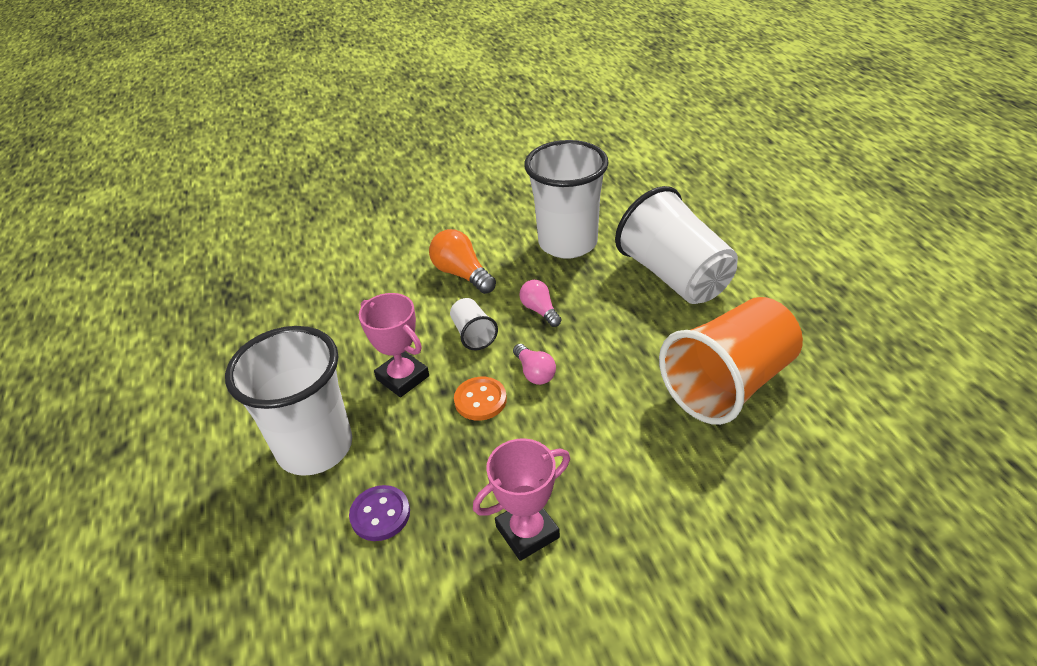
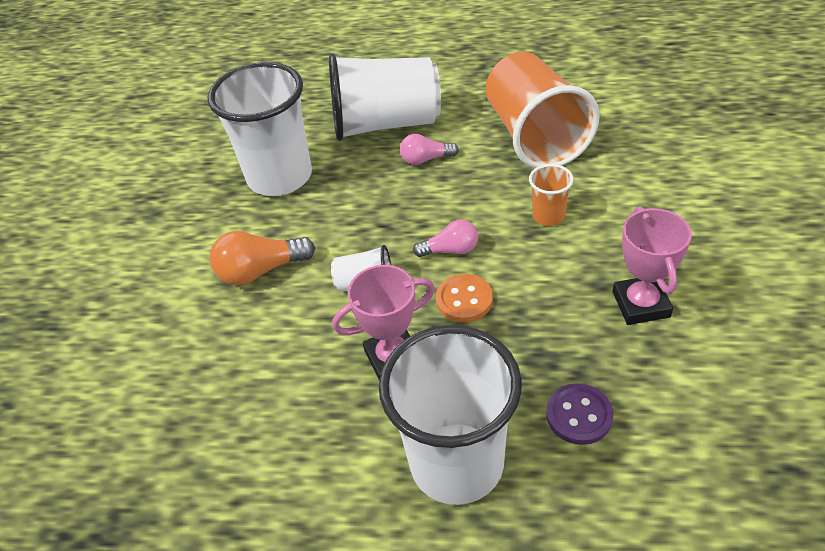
camera: 65 degrees left, 5 degrees up
pink light bulb [520,280,562,327] -> pink light bulb moved to [400,134,459,165]
none -> orange cup [529,164,574,226]

